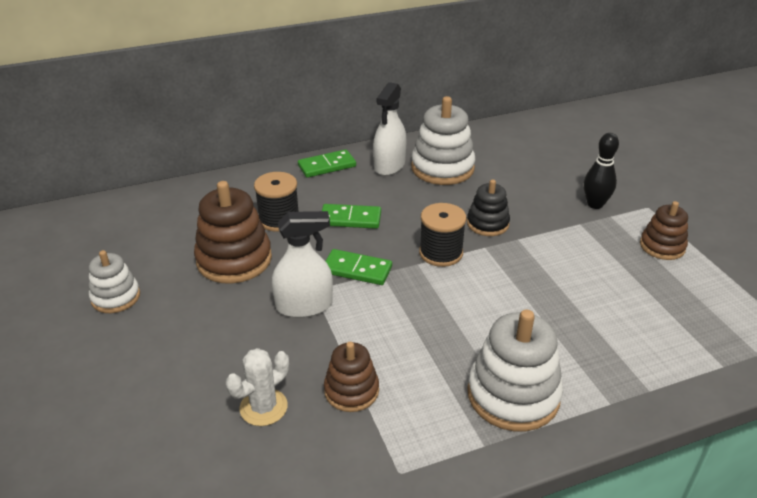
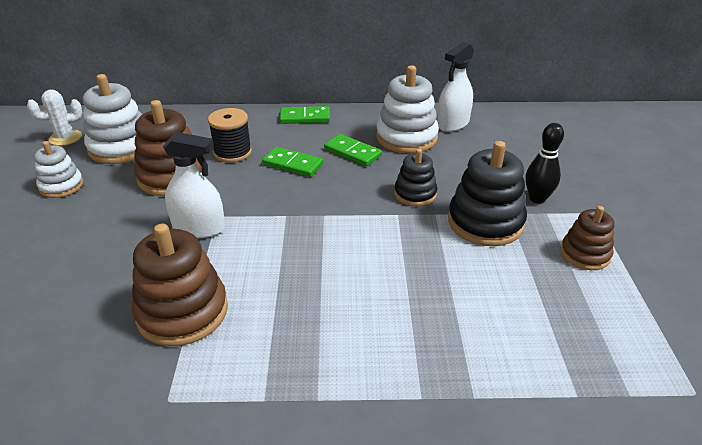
camera: 20 degrees right, 0 degrees up
white cactus [226,348,289,426] -> white cactus moved to [27,90,82,146]
brown stacking toy [324,342,379,412] -> brown stacking toy [132,223,228,346], size x1.67
green domino [326,249,392,285] -> green domino moved to [324,134,382,166]
white spray bottle [373,82,406,176] -> white spray bottle moved to [437,42,474,132]
black spool [419,203,466,267] -> none
white stacking toy [467,309,563,431] -> white stacking toy moved to [83,74,142,164]
none -> black stacking toy [448,141,527,246]

